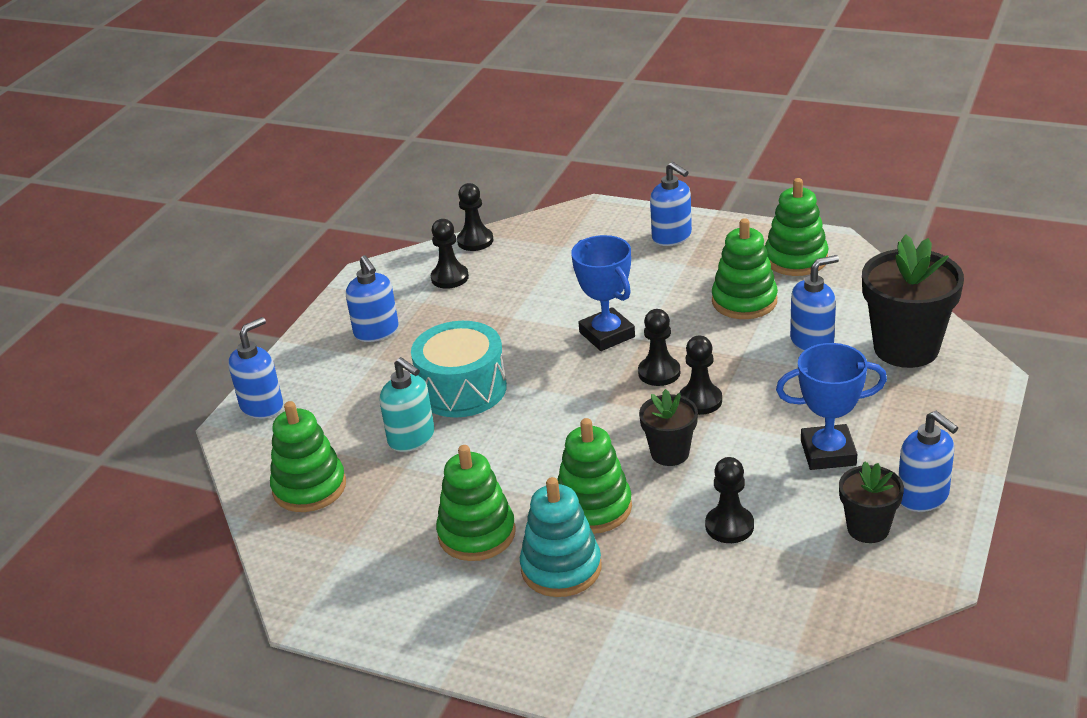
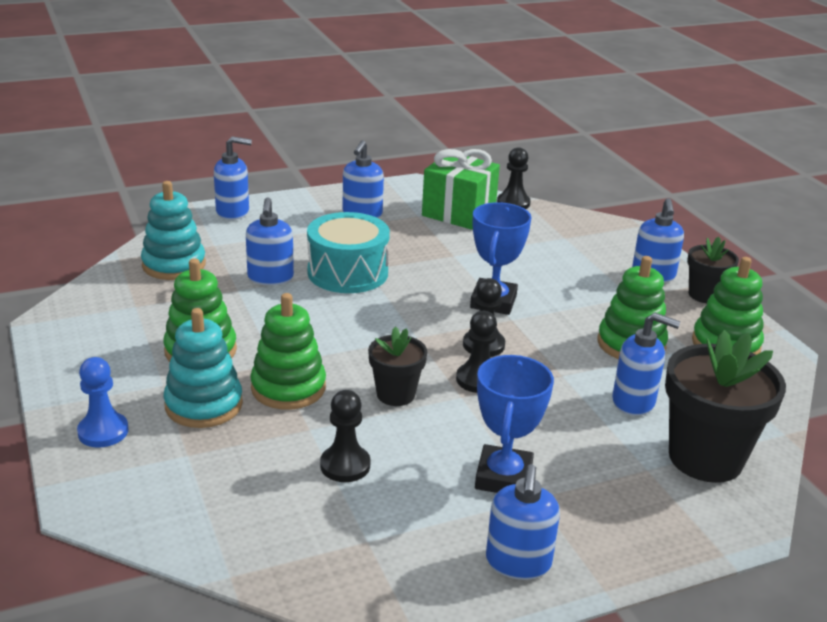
camera: 40 degrees right, 5 degrees down
green stacking toy [270,401,346,512] -> turquoise stacking toy [141,181,206,280]
turquoise soap dispenser [380,357,435,452] -> blue soap dispenser [246,197,294,286]
black pawn [431,219,469,289] -> green gift [422,149,500,230]
blue trophy [776,343,887,470] -> blue trophy turned 60 degrees clockwise [475,355,554,493]
black flower pot [839,461,904,543] -> black flower pot moved to [687,237,739,303]
none -> blue pawn [77,357,129,448]

